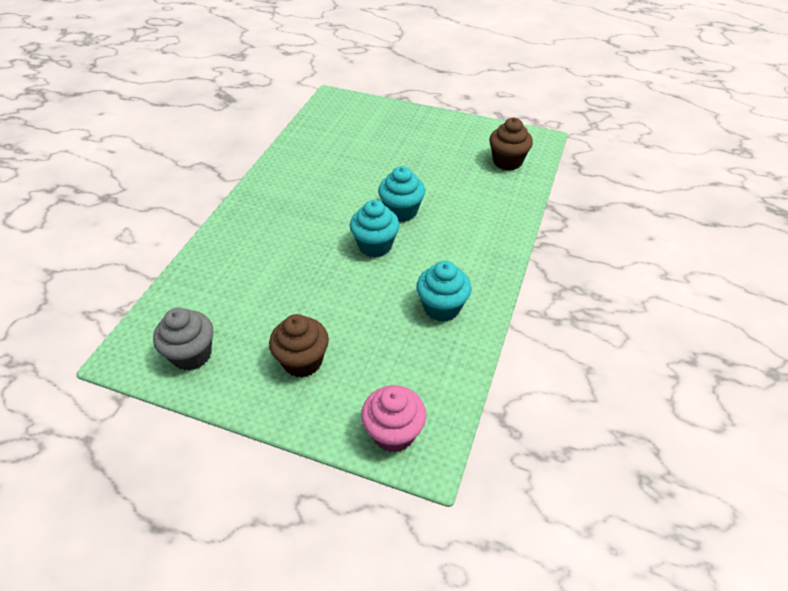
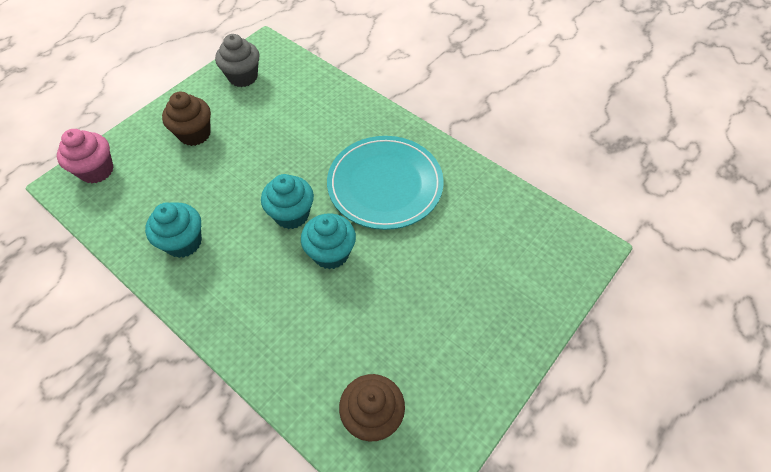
camera: 110 degrees right, 10 degrees up
none -> turquoise plate [327,136,444,230]

